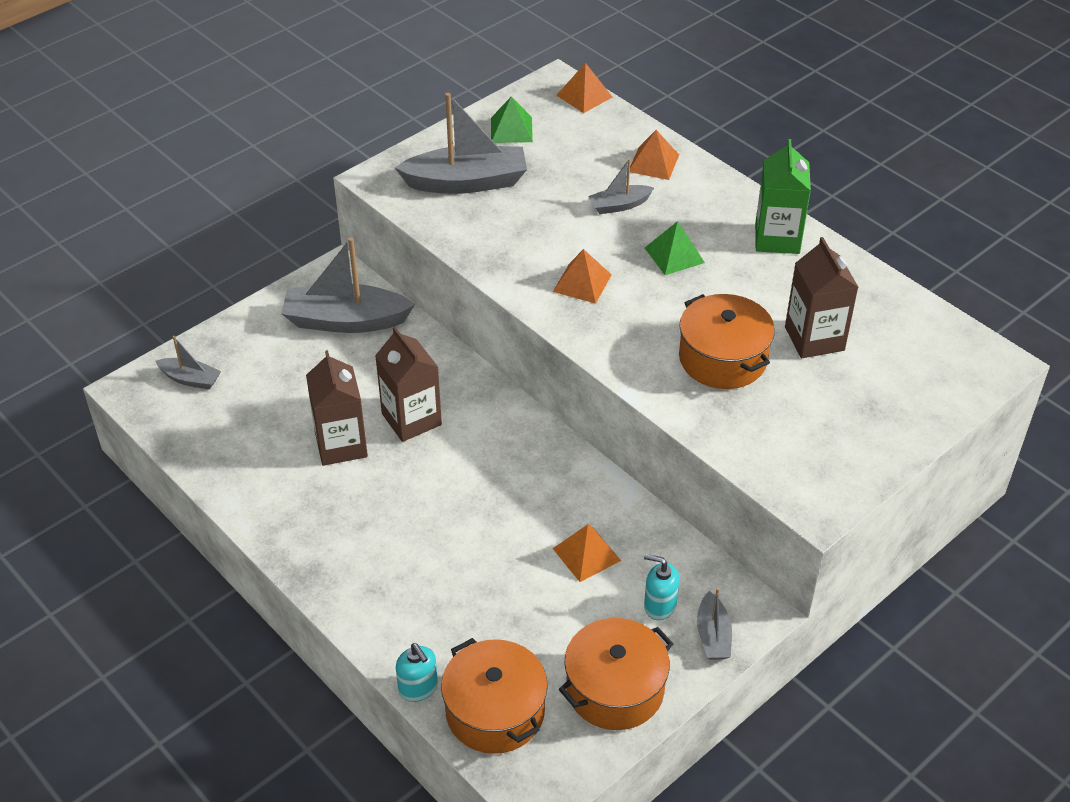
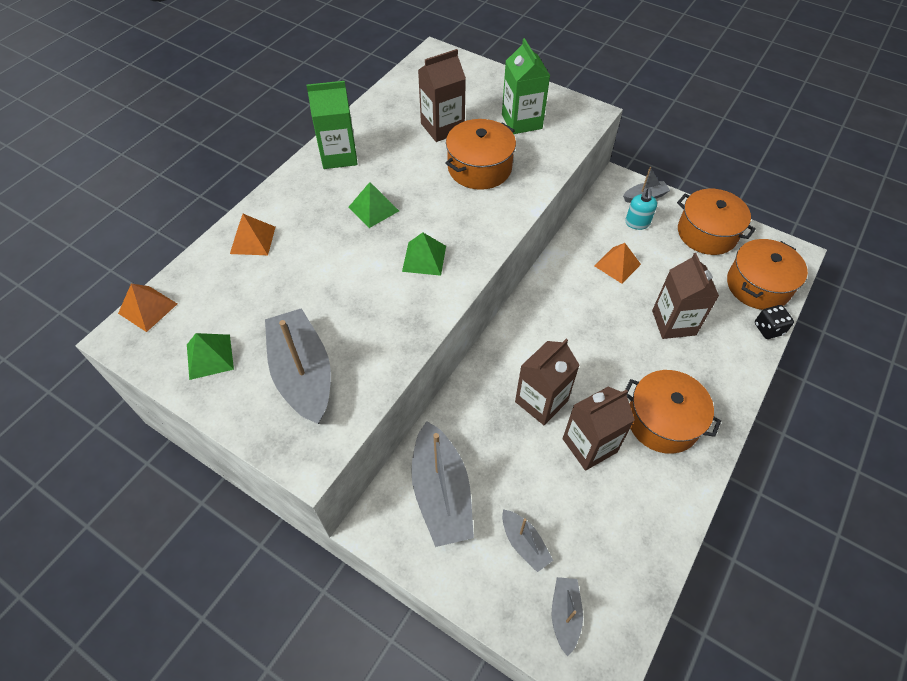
camera: 105 degrees left, 10 degrees up
turquoise soap dispenser [396,643,438,702] -> black dice [755,305,794,339]
orange pyramid [553,249,612,304] -> green pyramid [402,233,446,276]
grey boat [588,159,654,214] -> grey boat moved to [502,509,553,572]
none -> green carton [502,38,550,134]
none -> orange pot [625,370,721,454]
none -> brown carton [652,253,719,339]

